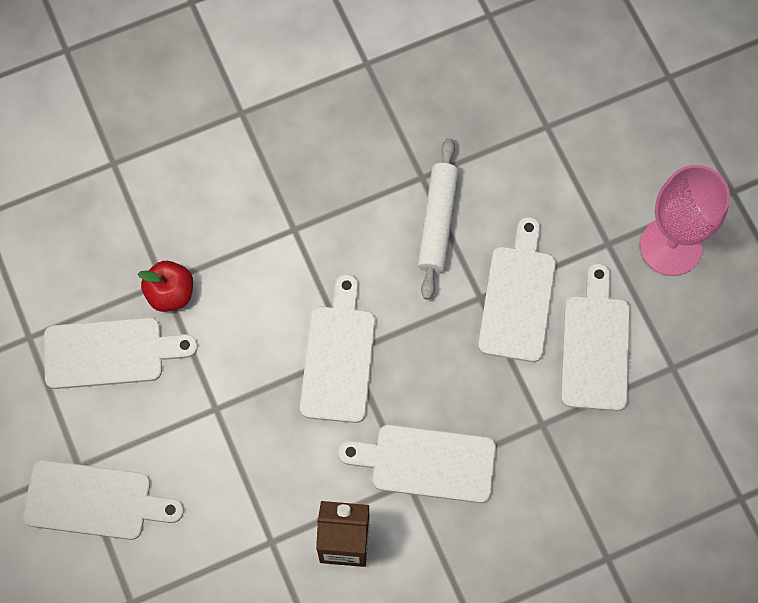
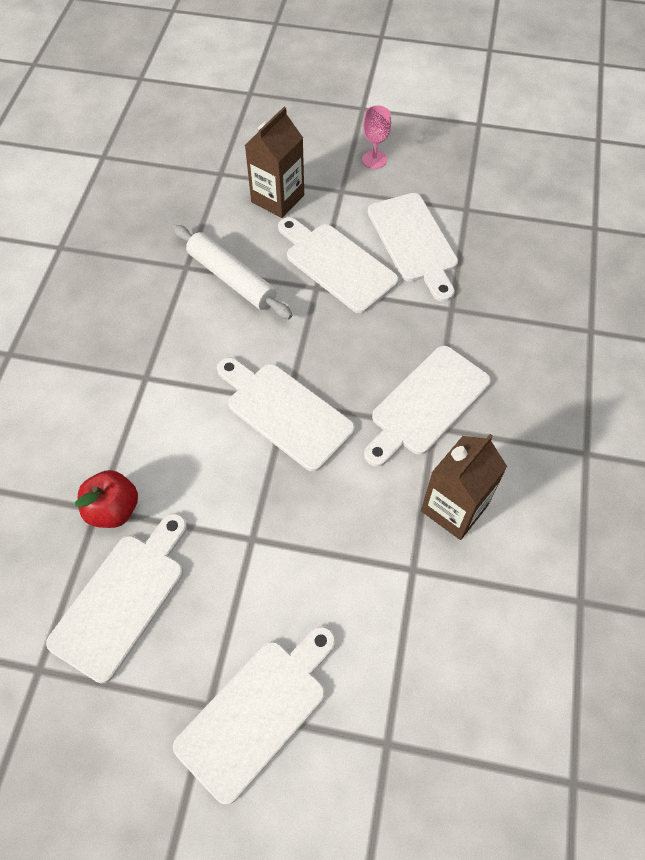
camera: 55 degrees left, 10 degrees down
white cutting board [561,263,630,411] -> white cutting board turned 150 degrees counterclockwise [368,193,458,302]
pink goblet [640,165,730,276] -> pink goblet [362,105,391,169], size x0.47
none -> brown carton [245,107,304,218]

